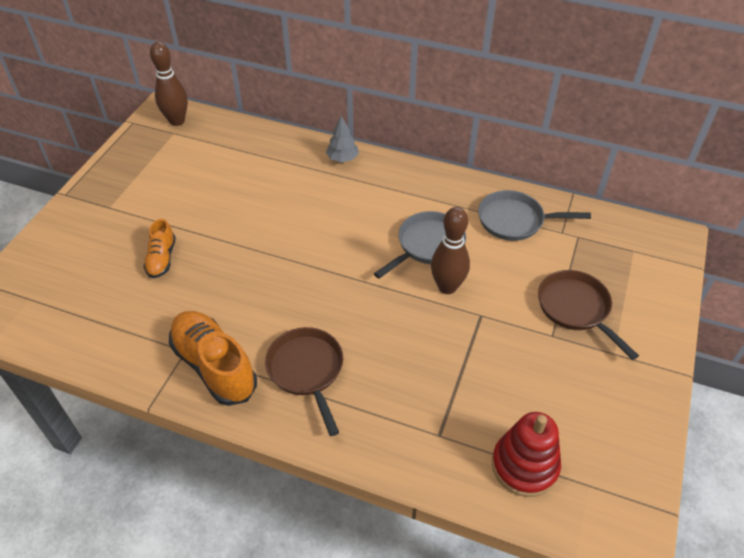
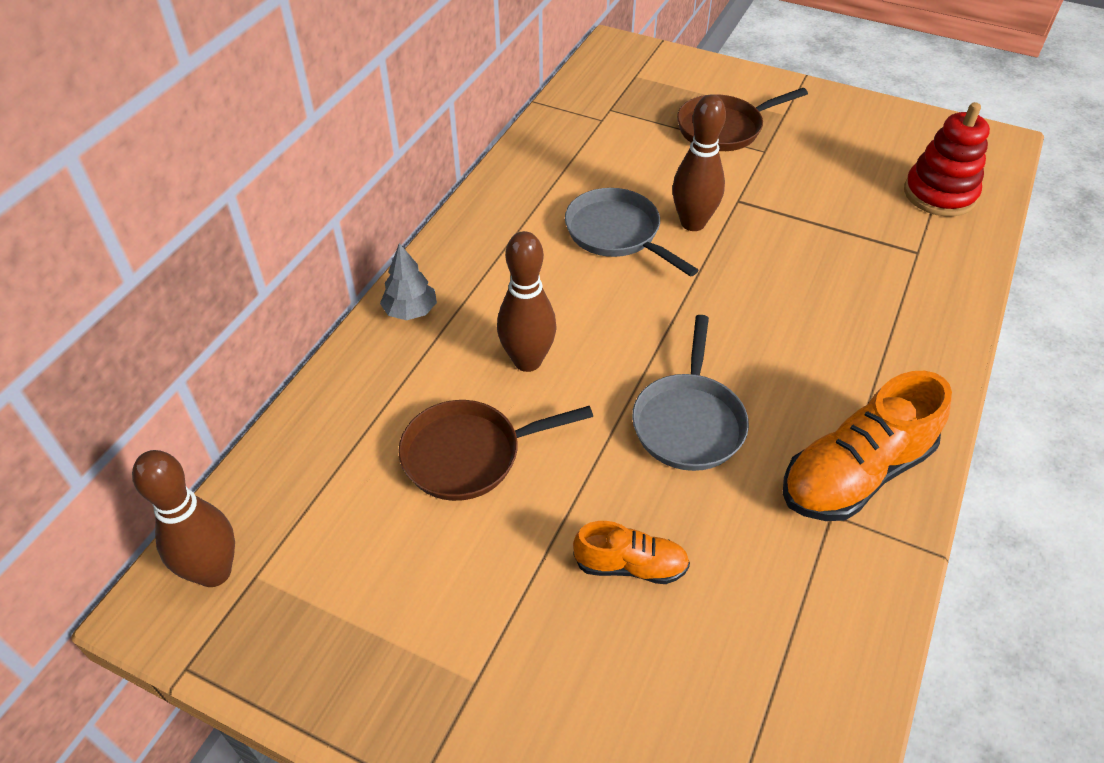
camera: 85 degrees left, 0 degrees up
brown pan [265,327,343,436] -> brown pan moved to [398,400,593,501]
grey pan [478,190,591,241] -> grey pan moved to [632,315,749,471]
none -> brown bowling pin [497,231,557,372]

